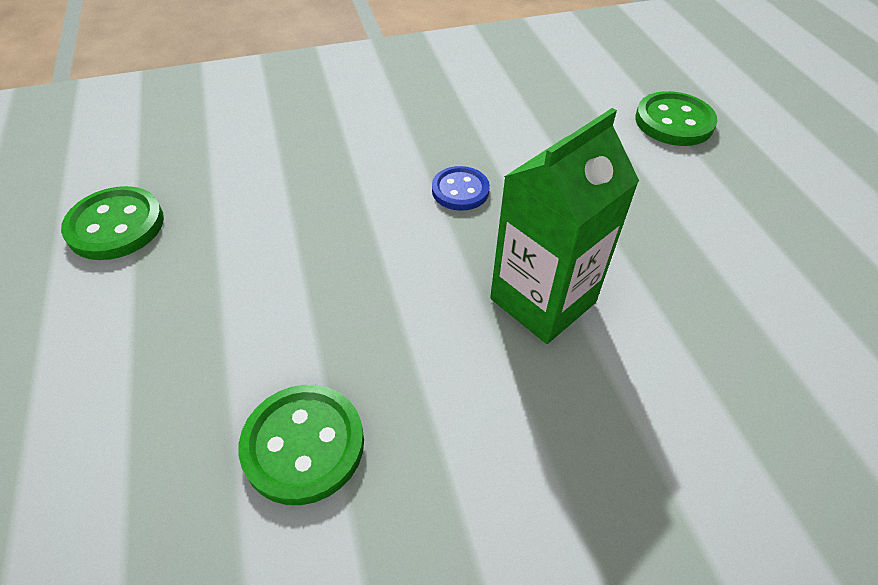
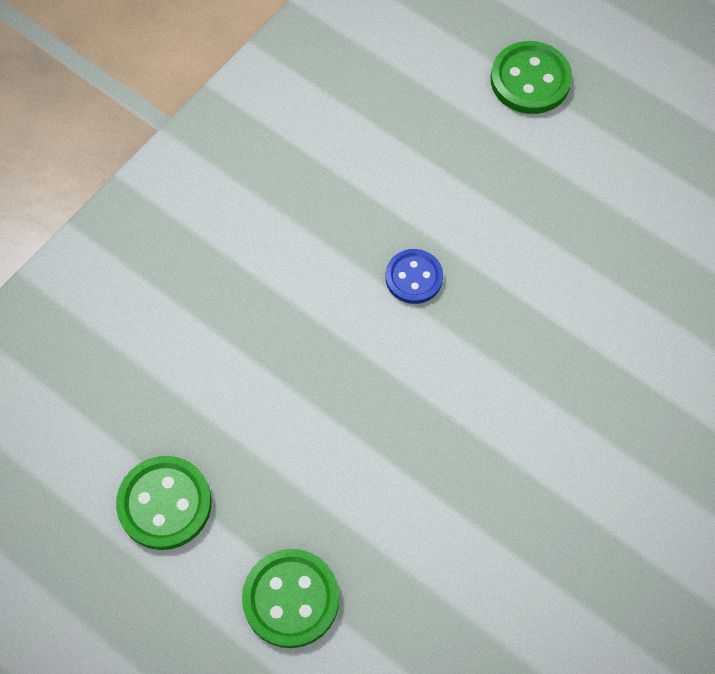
camera: 35 degrees left, 15 degrees up
green button [239,385,364,505] -> green button moved to [242,549,339,648]
green carton [490,108,639,344] -> none

